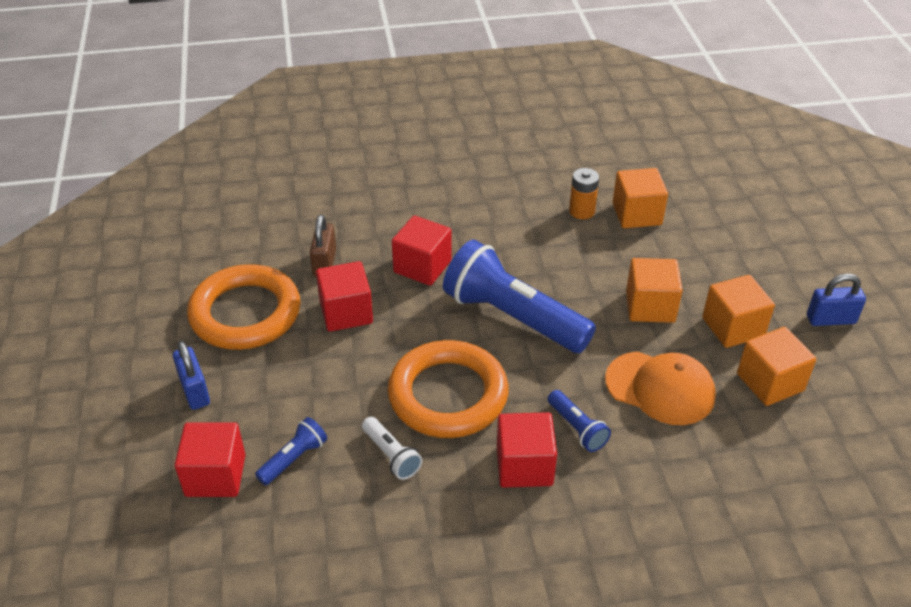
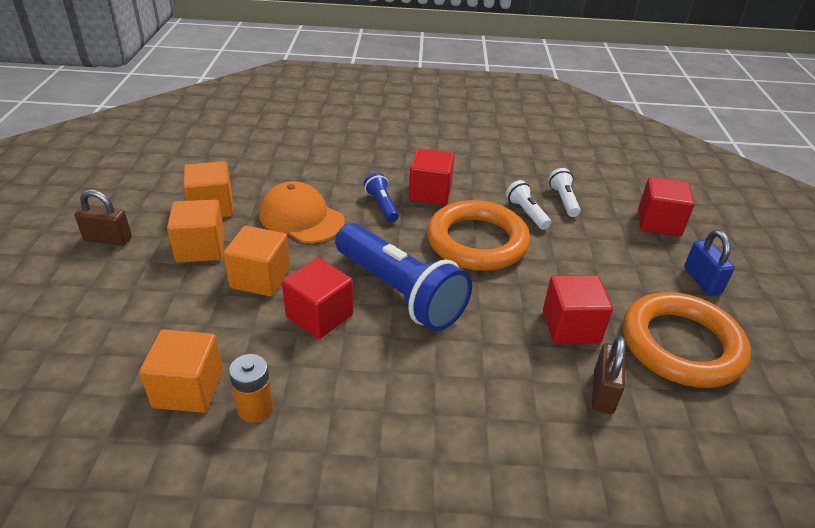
camera: 170 degrees left, 5 degrees down
blue flashlight [255,417,327,485] -> none
red cube [392,216,452,286] -> red cube moved to [282,258,353,339]
blue padlock [807,273,866,326] -> brown padlock [74,190,132,246]
none -> white flashlight [549,168,581,217]

